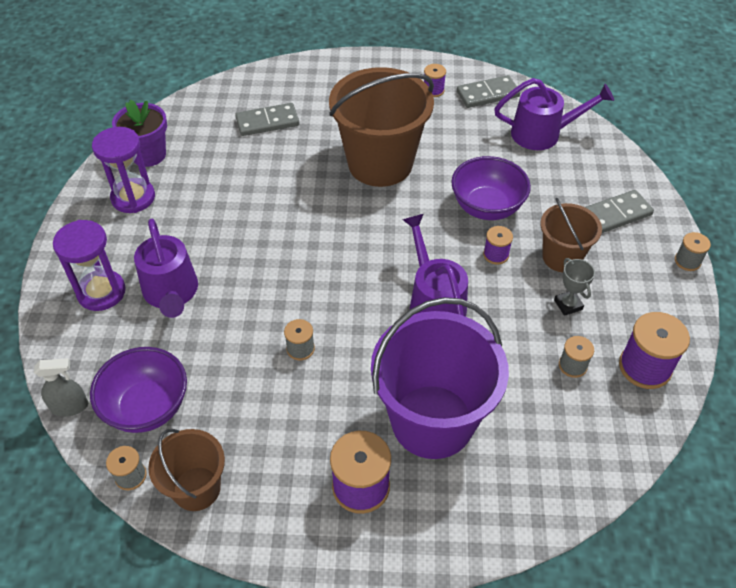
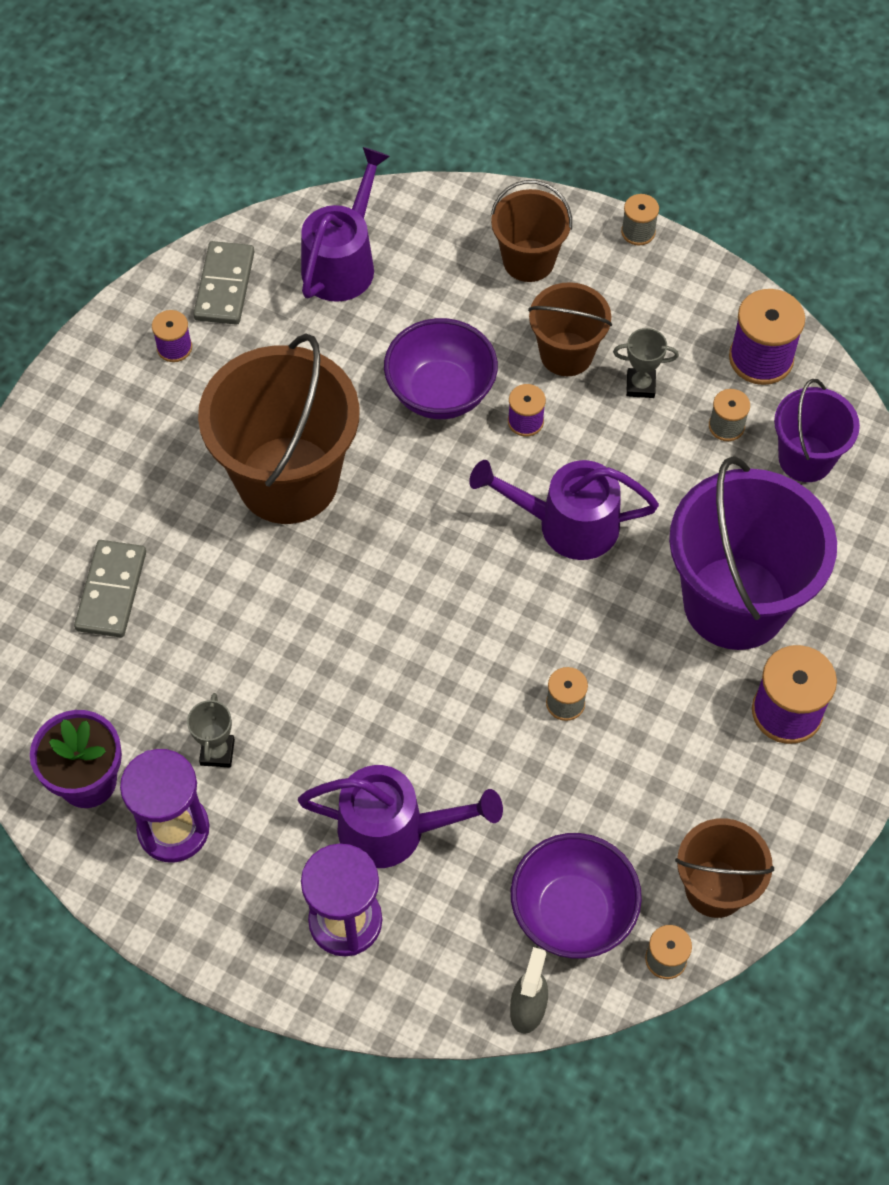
camera: 65 degrees left, 10 degrees up
grey domino [585,190,654,233] -> brown bucket [491,180,572,282]
none -> grey trophy [187,693,235,767]
none -> purple bucket [774,379,860,482]

